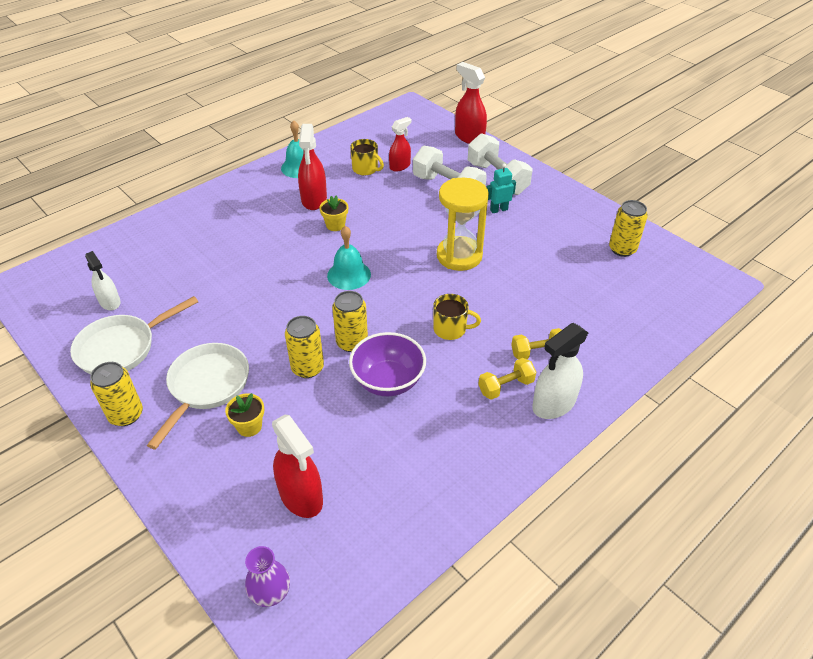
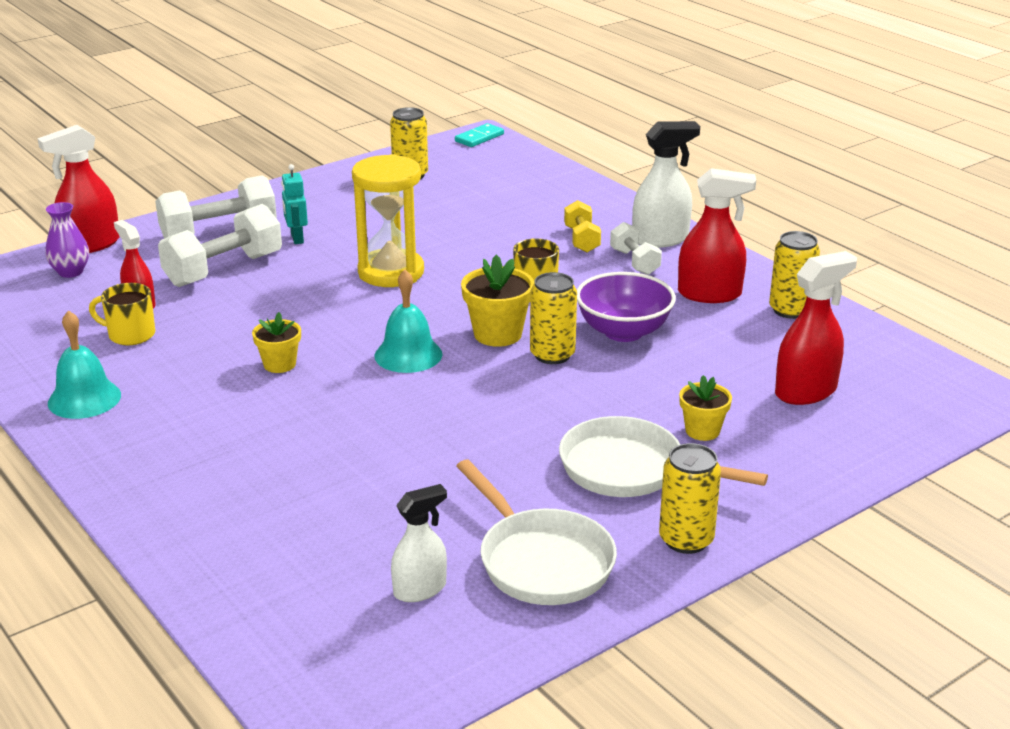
camera: 85 degrees left, 15 degrees down
purple vase [245,546,290,607] -> purple vase moved to [46,202,89,278]
yellow can [285,316,324,378] -> yellow can moved to [769,231,820,319]
red spray bottle [298,124,327,210] -> red spray bottle moved to [678,168,756,303]
yellow mug [350,139,384,175] -> yellow mug turned 120 degrees counterclockwise [89,283,155,345]
yellow dumbbell [478,358,536,400] -> white dumbbell [610,222,662,275]
white spray bottle [532,323,588,419] -> white spray bottle turned 75 degrees counterclockwise [632,121,700,248]
none -> turquoise domino [455,123,504,147]
none -> yellow flower pot [461,255,534,347]

